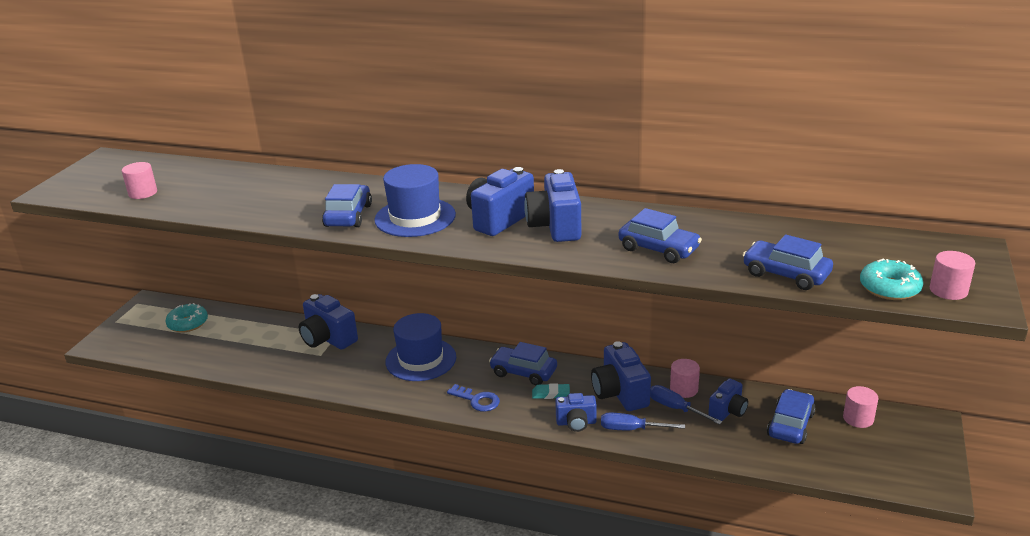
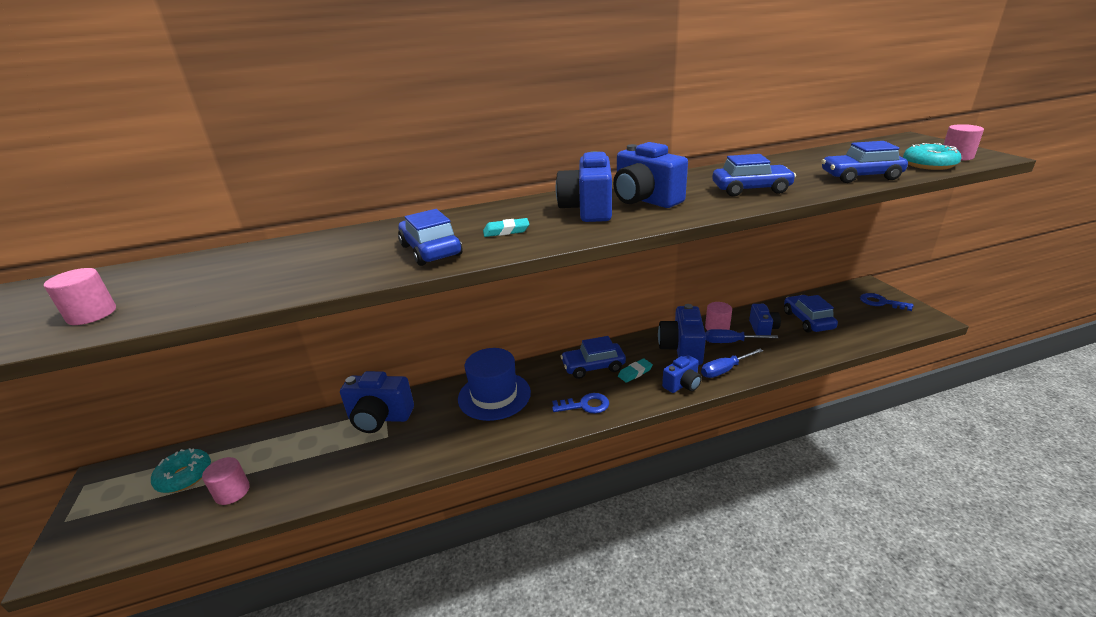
camera: 35 degrees left, 0 degrees up
blue hat [374,164,456,237] -> turquoise eraser [483,218,529,237]
blue camera [591,341,651,411] -> blue camera turned 60 degrees clockwise [658,304,706,365]
pink cylinder [843,386,878,428] -> pink cylinder moved to [202,457,250,505]
none -> blue key [860,293,914,311]

